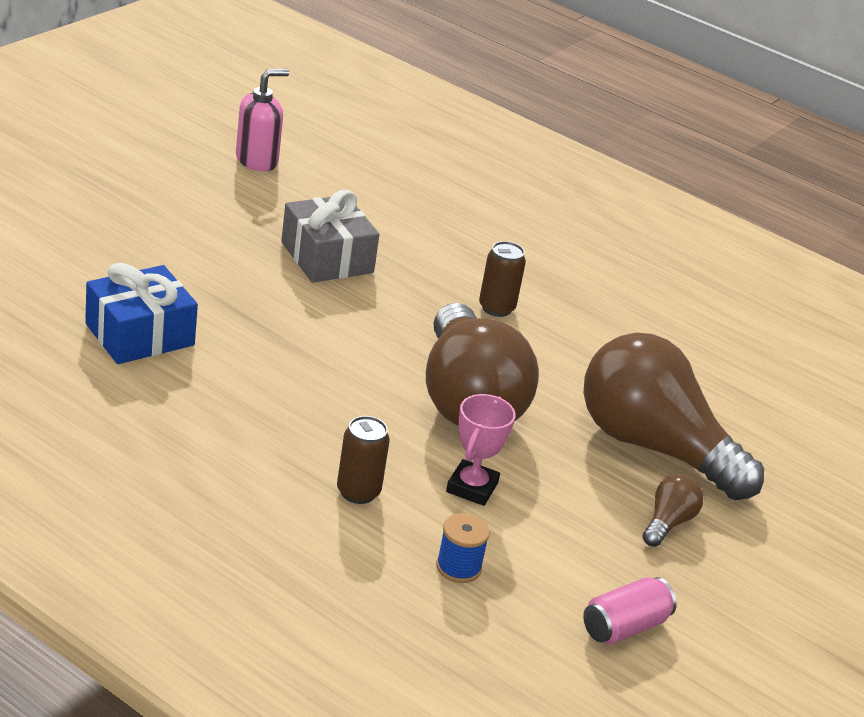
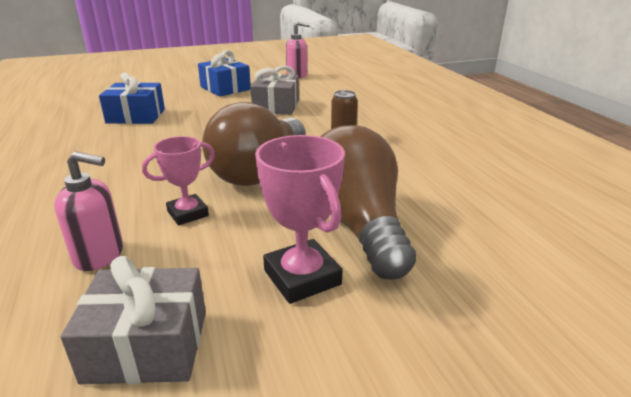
camera: 40 degrees right, 5 degrees down
brown can [337,416,390,504] -> none
blue spool [436,513,490,583] -> pink soap dispenser [54,151,123,271]
pink can [583,577,677,645] -> grey gift [60,256,206,385]
brown light bulb [643,474,704,547] -> pink trophy [255,135,345,304]
none -> blue gift [198,50,251,97]

